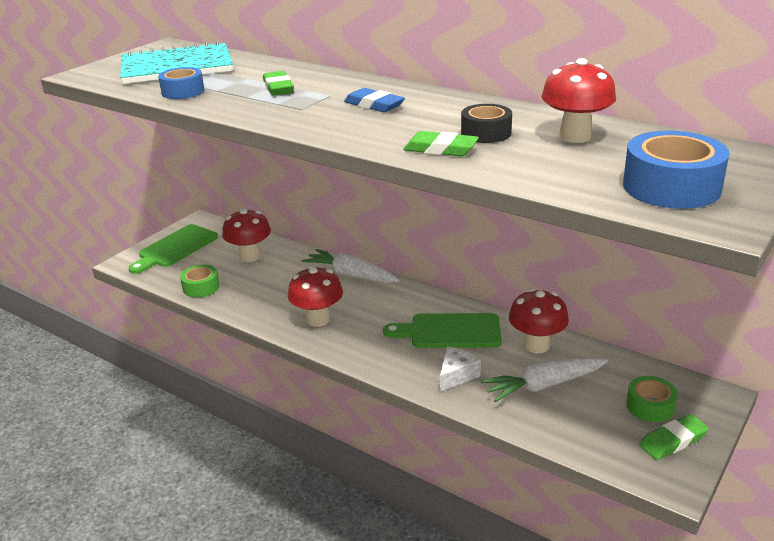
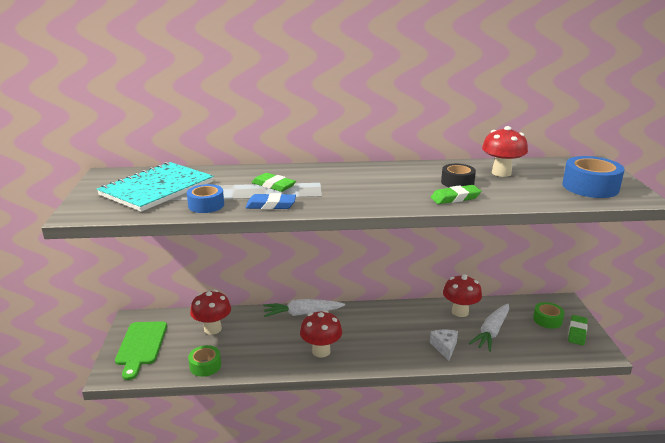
camera: 40 degrees left, 5 degrees down
blue eraser [344,88,405,112] -> blue eraser moved to [246,193,296,209]
green cutting board [383,313,502,348] -> none

